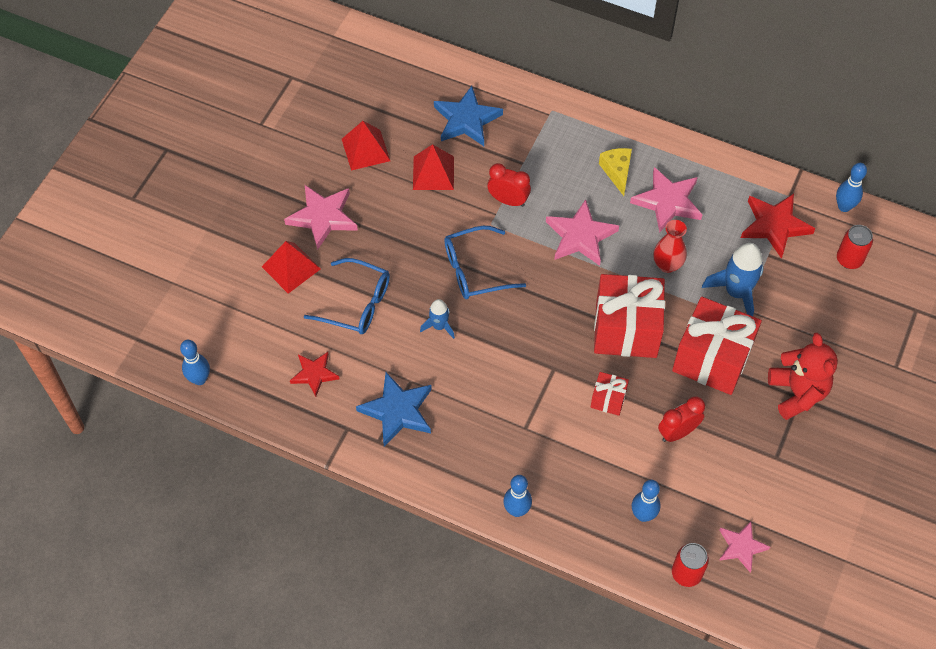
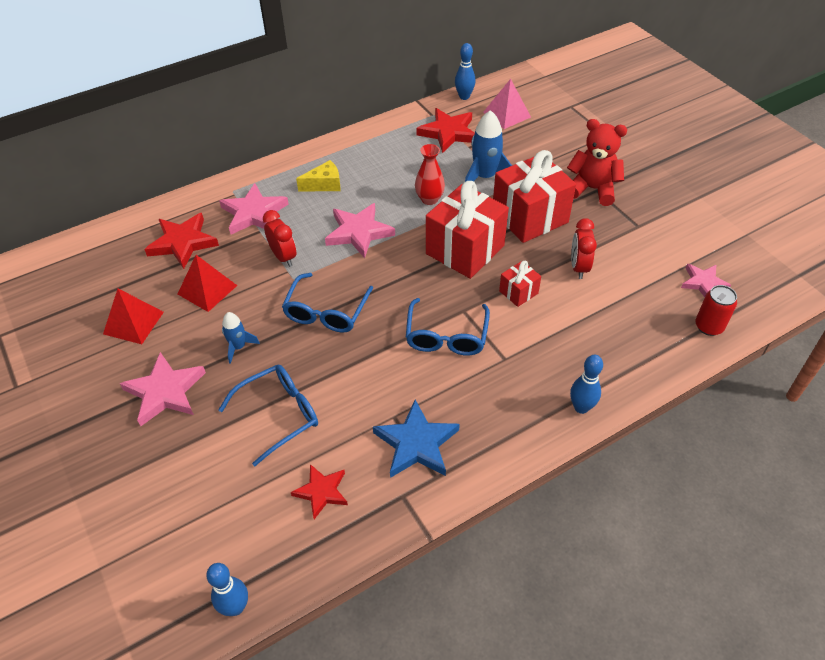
camera: 55 degrees left, 10 degrees down
red pyramid [262,241,321,294] -> none
blue rocket [420,299,455,339] -> blue rocket moved to [222,312,260,364]
blue star [434,86,503,146] -> red star [144,213,219,269]
red clock [487,163,531,207] -> red clock turned 90 degrees clockwise [263,210,296,267]
yellow cheese [599,148,632,196] -> yellow cheese turned 135 degrees clockwise [296,160,341,192]
pink star [630,167,703,232] -> pink star moved to [219,183,289,234]
blue bowling pin [632,480,661,522] -> none
red can [837,225,873,269] -> pink pyramid [483,79,531,129]
none -> blue glasses [406,298,490,356]

